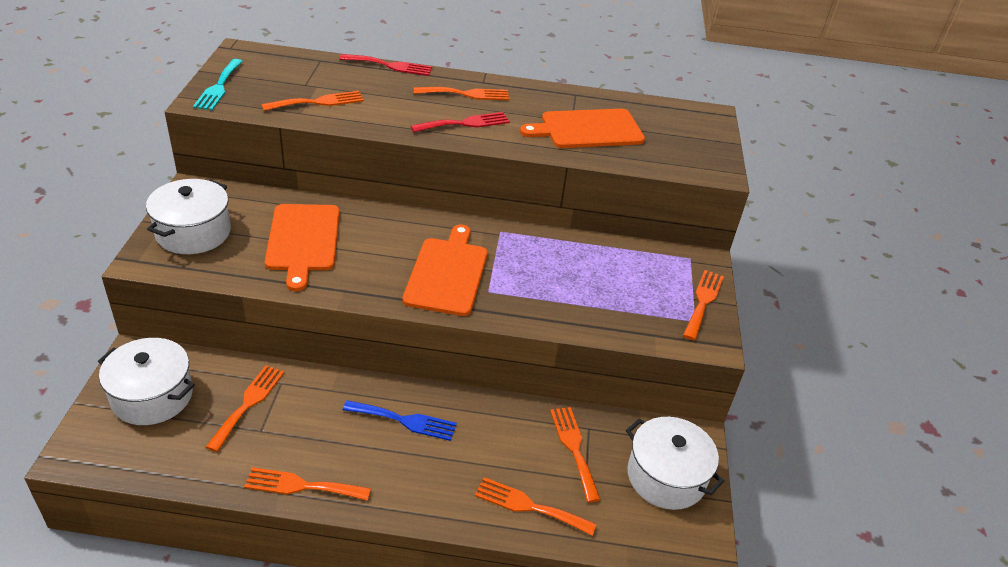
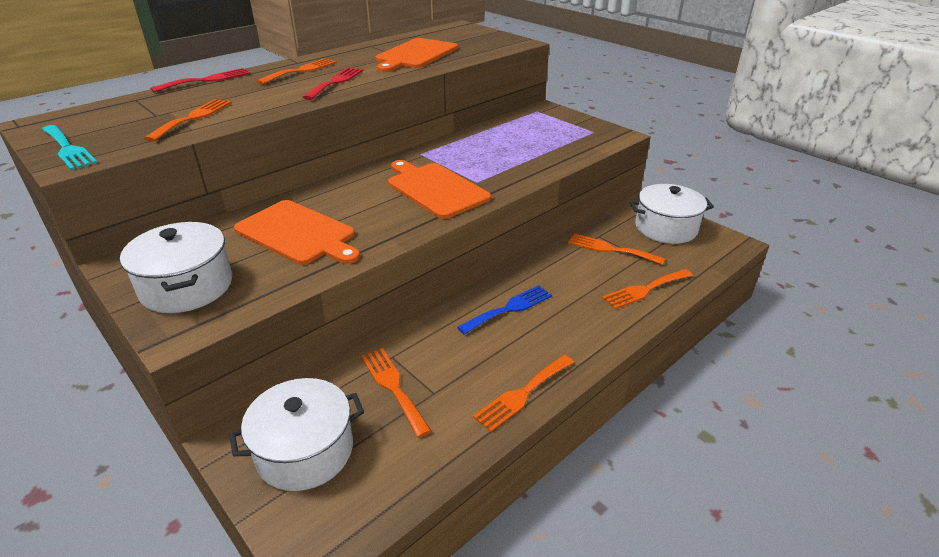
camera: 45 degrees left, 5 degrees down
orange fork [683,270,724,341] -> none

